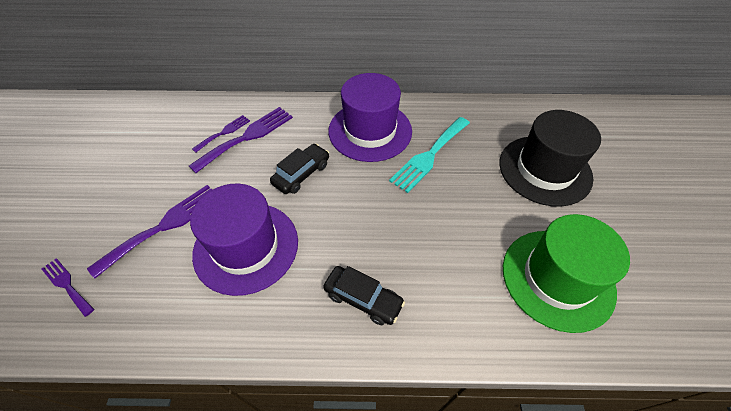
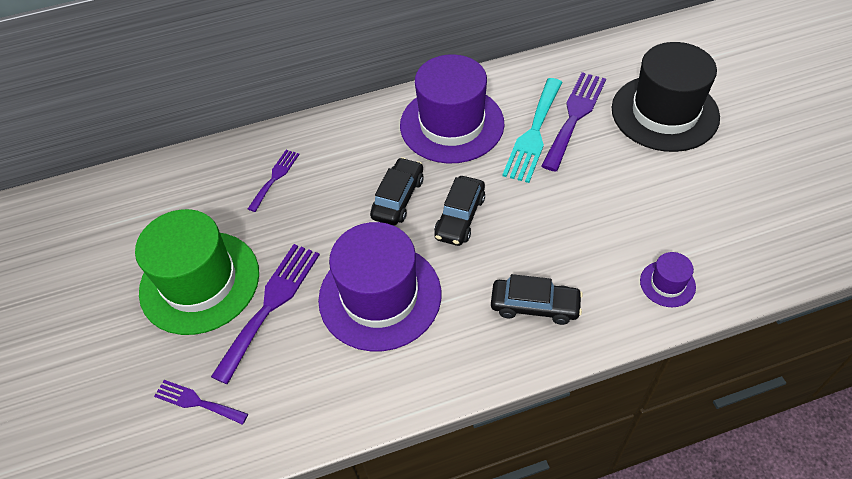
camera: 15 degrees left, 0 degrees up
purple fork [189,107,293,173] -> purple fork moved to [541,72,606,172]
green hat [503,214,630,333] -> green hat moved to [135,209,259,335]
none -> black car [434,176,485,246]
none -> purple hat [640,252,696,307]

